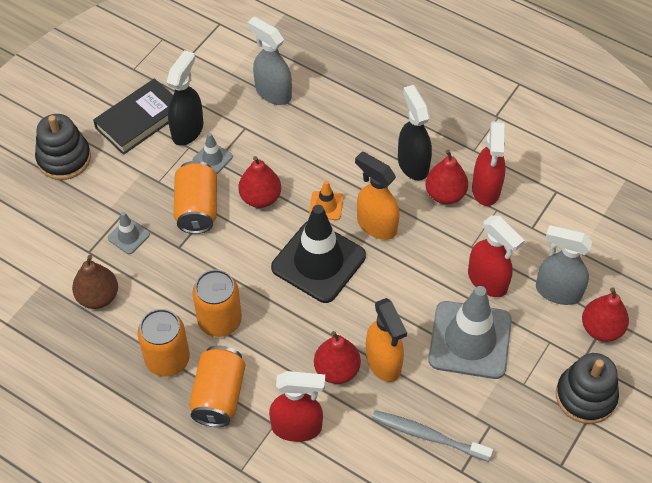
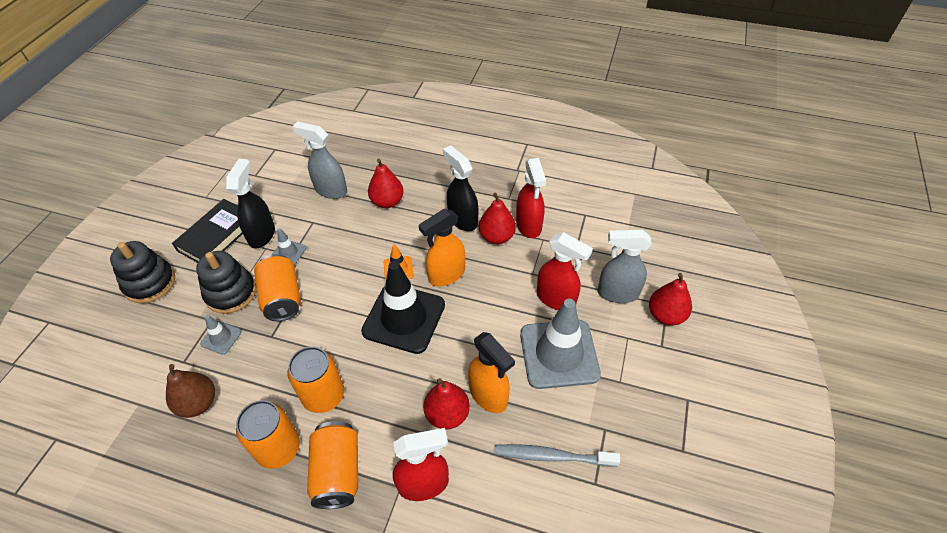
camera: 15 degrees left, 5 degrees down
red pear [238,156,281,208] -> red pear moved to [368,159,404,208]
orange spray bottle [355,151,399,240] -> orange spray bottle turned 60 degrees counterclockwise [419,209,465,286]
black stacking toy [556,353,619,424] -> black stacking toy moved to [196,251,256,314]

